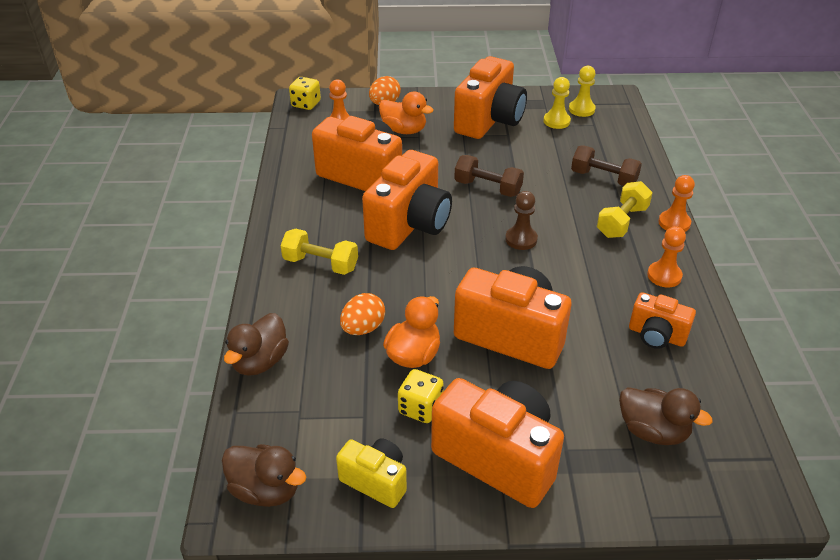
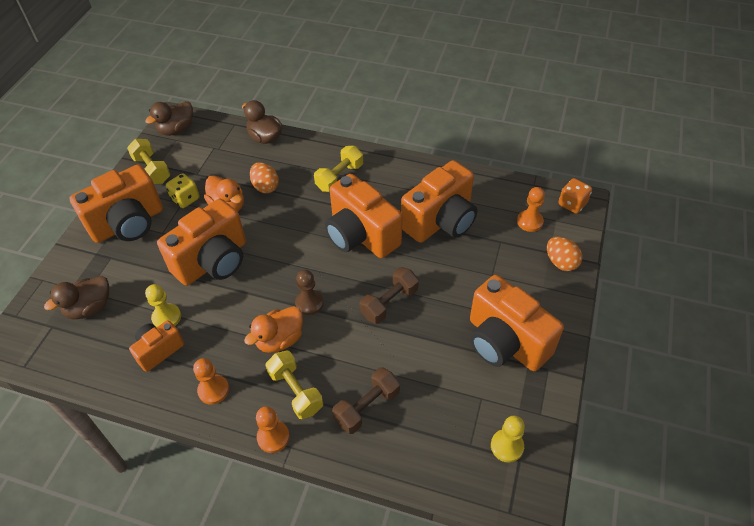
camera: 110 degrees right, 10 degrees up
yellow dice [289,77,321,110] -> orange dice [559,178,592,214]
yellow camera [336,438,407,508] -> yellow dumbbell [127,139,170,184]
orange duck [379,92,434,134] -> orange duck moved to [244,306,303,353]
yellow pawn [543,77,571,129] -> yellow pawn moved to [145,284,181,327]

